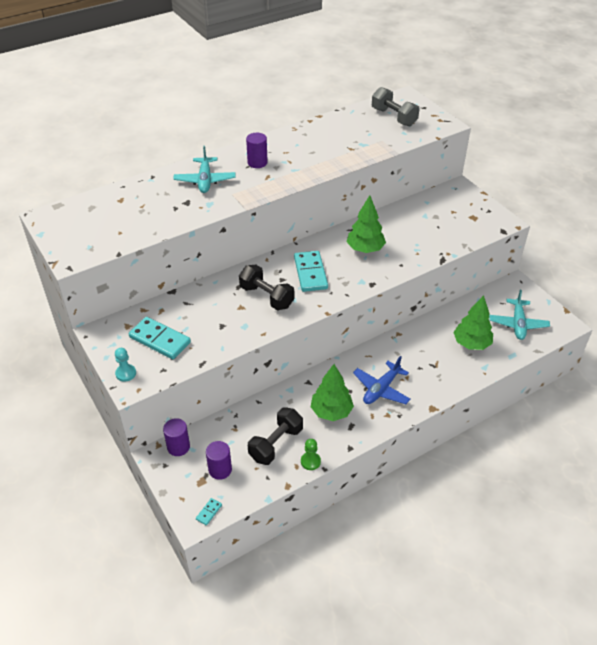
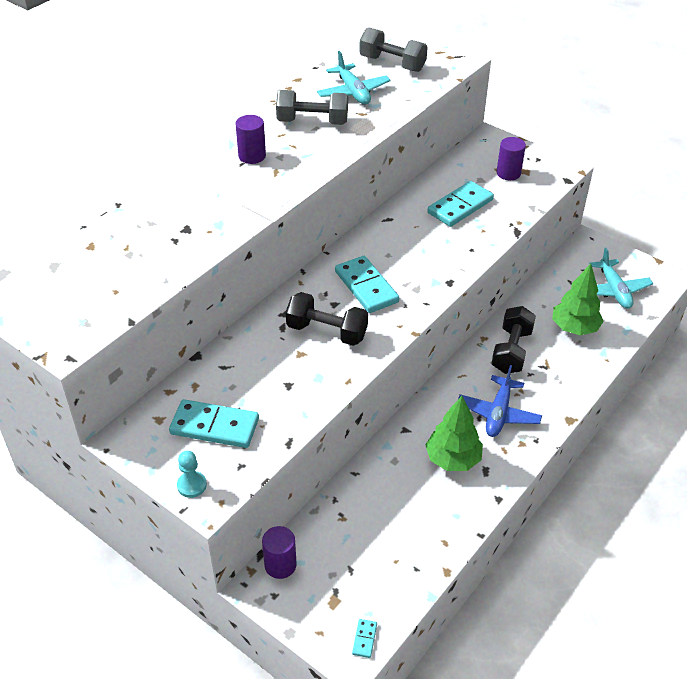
camera: 20 degrees left, 0 degrees up
turquoise plane [173,146,236,193] -> turquoise plane moved to [317,51,391,104]
purple cylinder [206,441,232,480] -> purple cylinder moved to [497,137,526,180]
black dumbbell [248,407,303,465] -> black dumbbell moved to [492,306,536,374]
green pawn [301,439,321,470] -> none
green tree [347,195,386,253] -> none
none -> grey dumbbell [276,90,348,125]
none -> turquoise domino [427,181,494,227]

